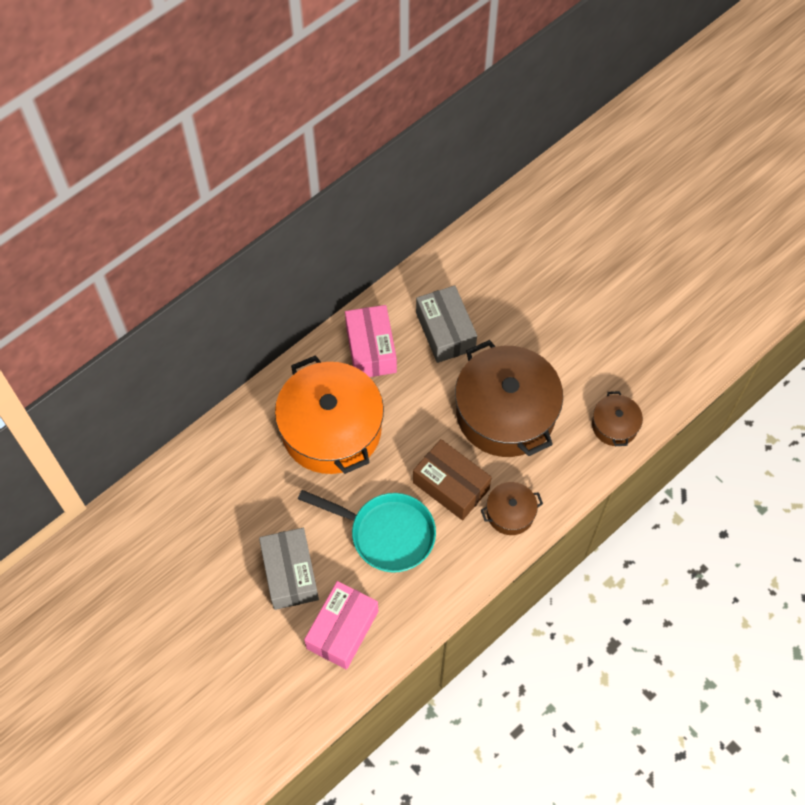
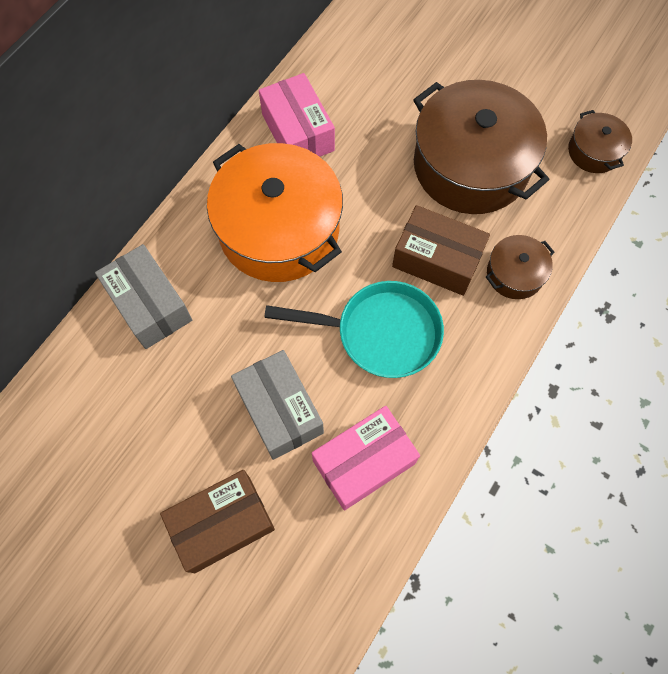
camera: 15 degrees left, 5 degrees up
pink box [304,581,378,670] -> pink box turned 45 degrees clockwise [312,406,420,511]
grey box [416,285,477,363] -> grey box moved to [95,244,192,349]
none -> brown box [160,470,275,573]

